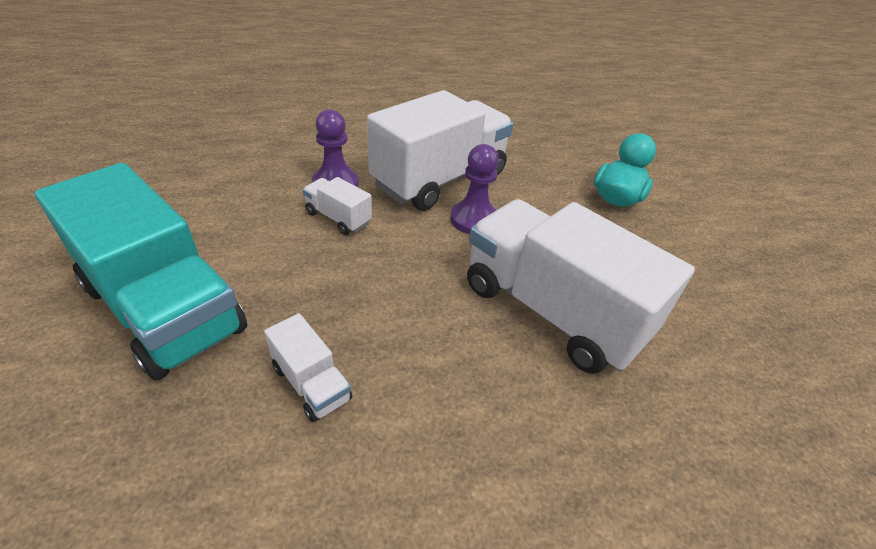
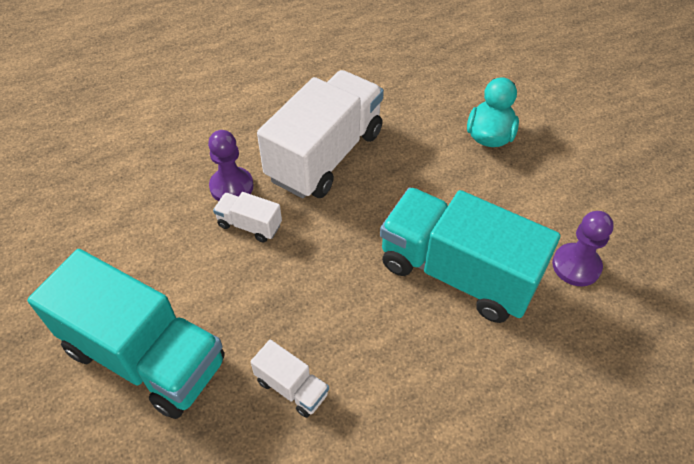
camera: 10 degrees left, 10 degrees up
purple pawn [450,144,499,234] -> purple pawn moved to [552,211,614,286]
white truck [467,199,695,374] -> turquoise truck [380,187,560,323]

